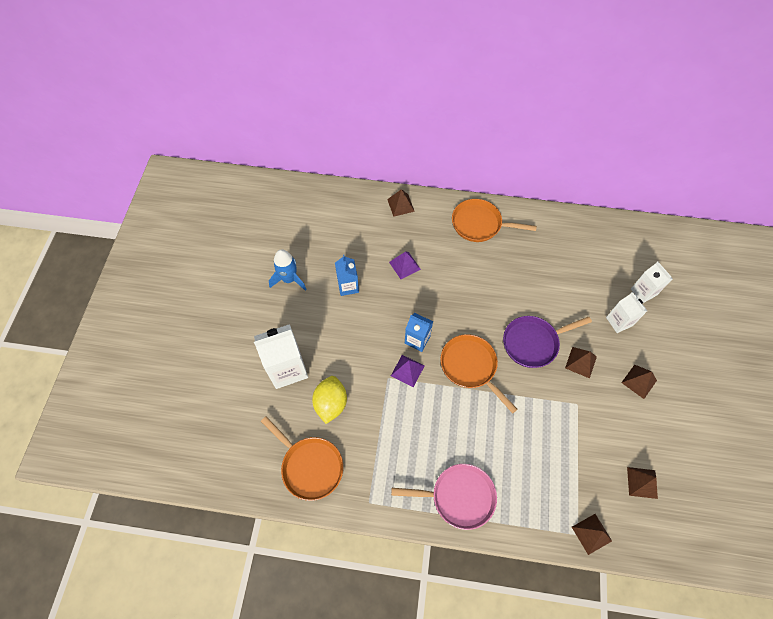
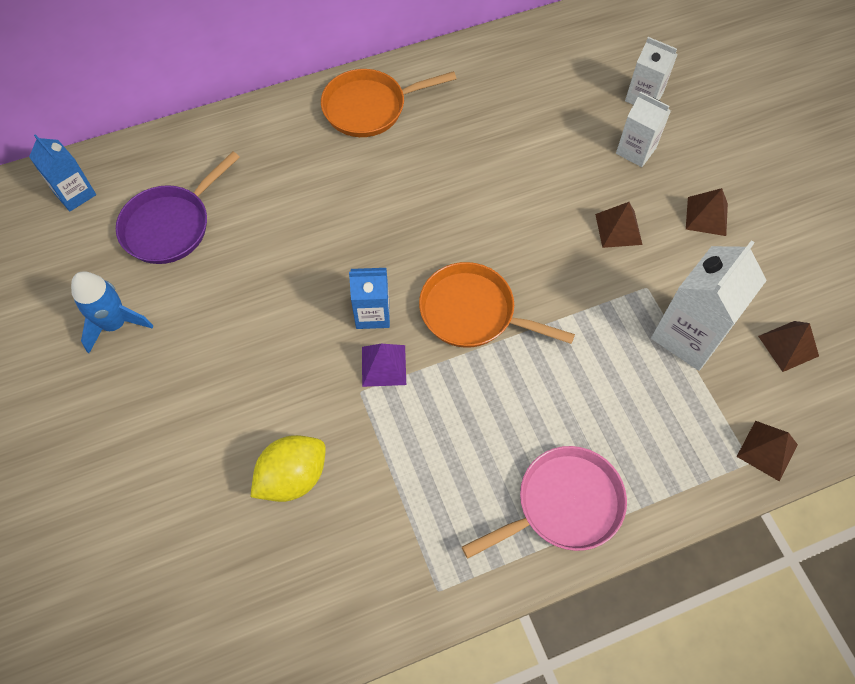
camera: 30 degrees left, 0 degrees up
white carton [254,324,308,389] -> white carton moved to [651,240,767,371]
orange pan [261,416,343,501] -> none
yellow lemon [312,376,347,424] -> yellow lemon turned 75 degrees clockwise [250,435,326,502]
blue carton [335,255,359,296] -> blue carton moved to [29,134,96,212]
brown pyramid [387,189,415,217] -> none
purple pyramid [389,251,421,279] -> none
purple pan [503,316,592,368] -> purple pan moved to [116,151,240,264]

